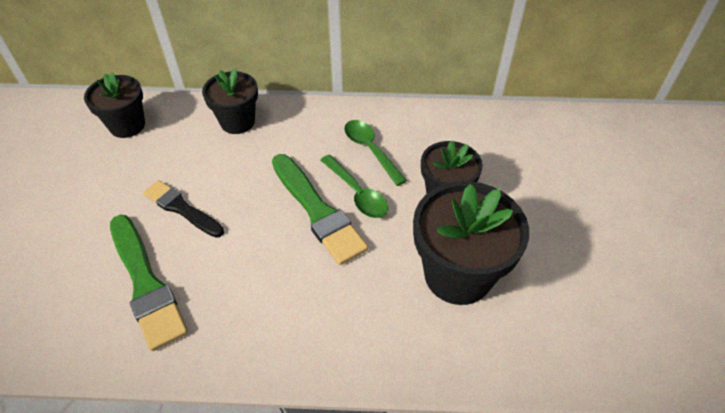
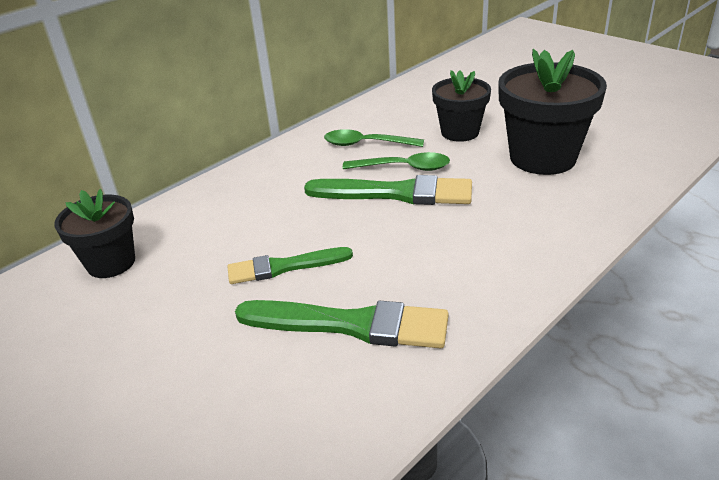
camera: 45 degrees left, 15 degrees down
black brush [143,180,224,238] -> green brush [228,247,353,284]
black flower pot [202,68,258,134] -> none

